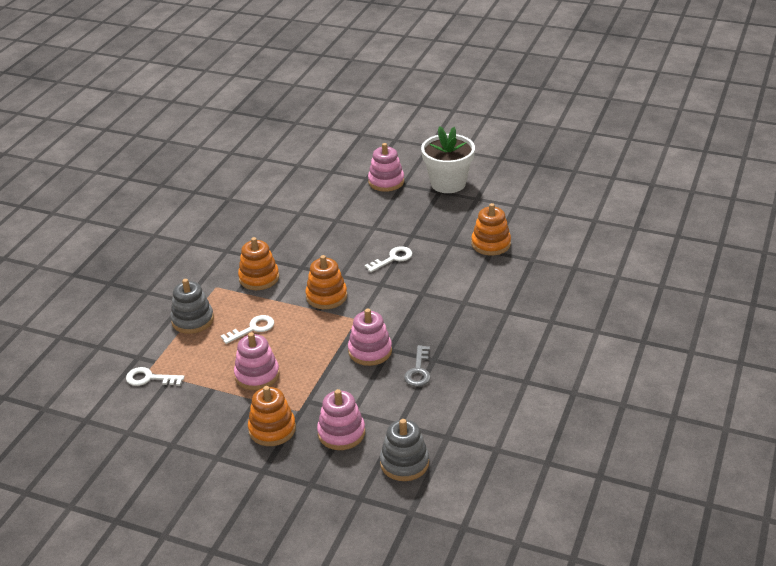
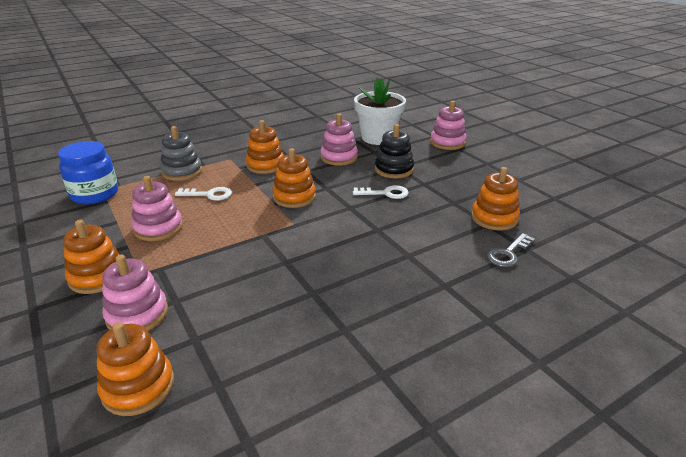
camera: 35 degrees right, 5 degrees down
white key [126,367,185,386] -> blue jar [58,141,118,205]
pink stacking toy [348,309,392,366] -> pink stacking toy moved to [321,113,358,165]
grey stacking toy [380,419,429,481] -> orange stacking toy [97,322,174,416]
grey key [404,345,431,387] -> grey key moved to [486,233,535,267]
white flower pot [421,126,475,193] -> white flower pot moved to [354,78,406,145]
none -> black stacking toy [375,124,414,179]

